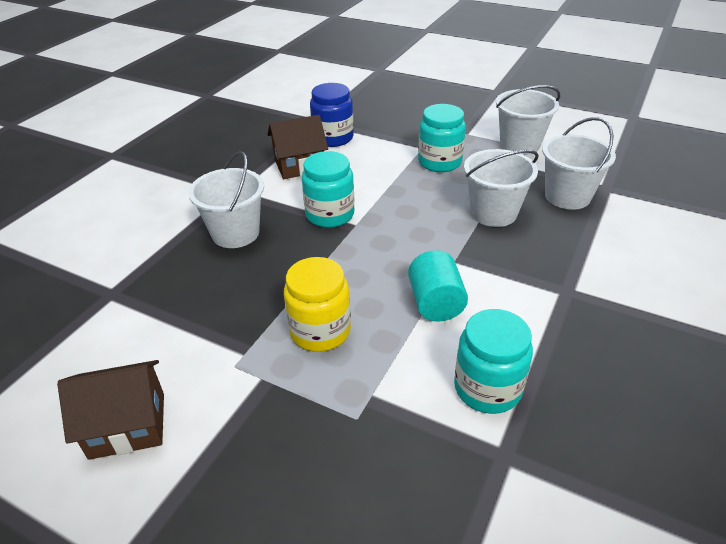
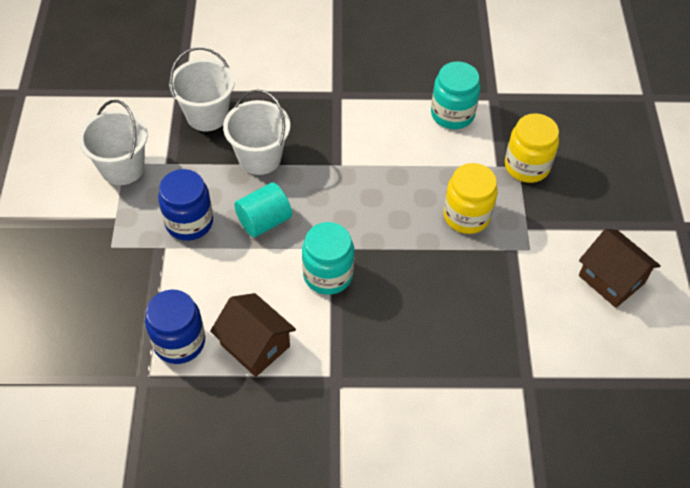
camera: 120 degrees left, 15 degrees up
white bucket [188,151,264,248] -> none
turquoise cylinder [408,250,468,322] -> turquoise cylinder moved to [234,182,292,237]
turquoise jar [418,104,466,172] -> blue jar [158,169,213,241]
none -> yellow jar [505,113,559,183]

